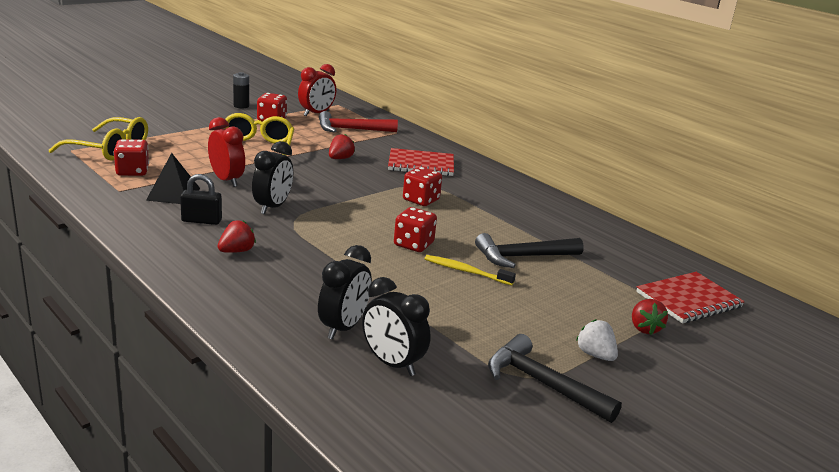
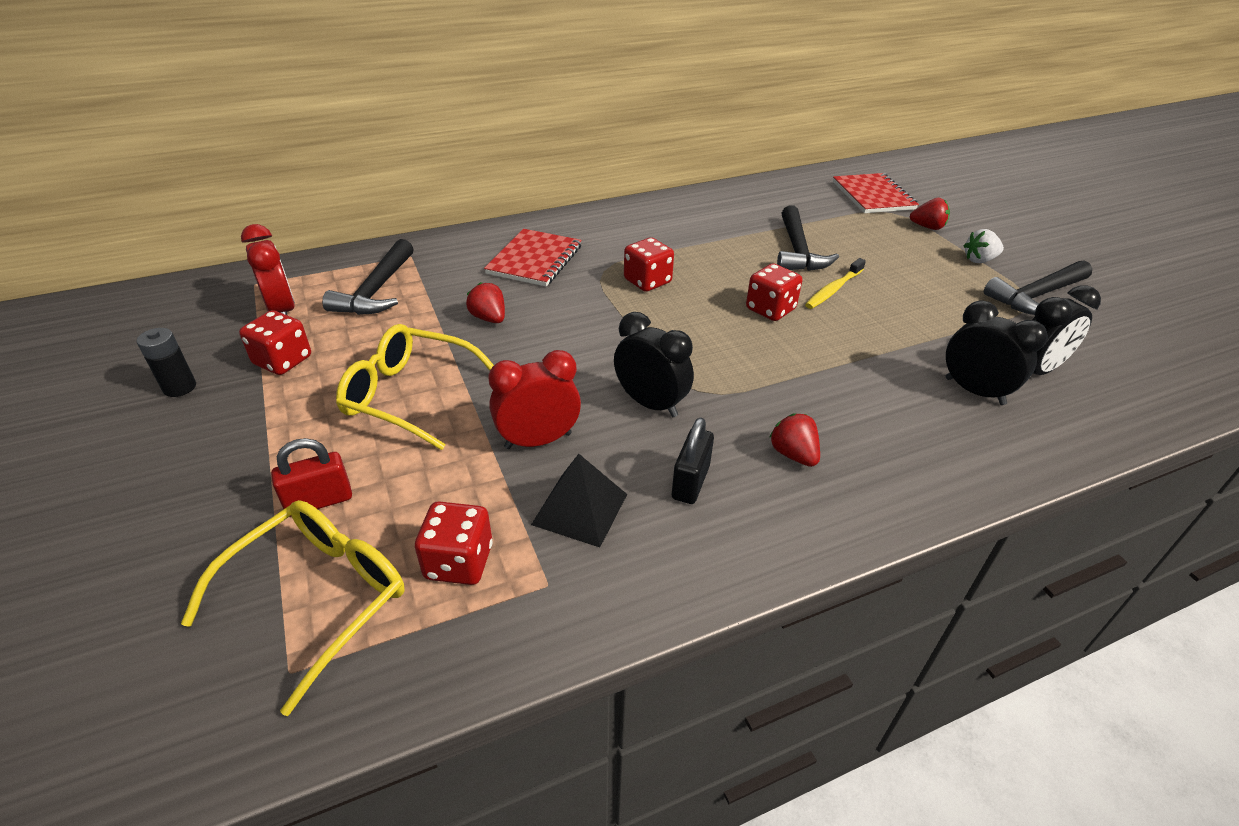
camera: 70 degrees left, 15 degrees up
red hammer [319,111,398,133] -> black hammer [322,239,414,315]
none -> red padlock [271,438,352,517]

